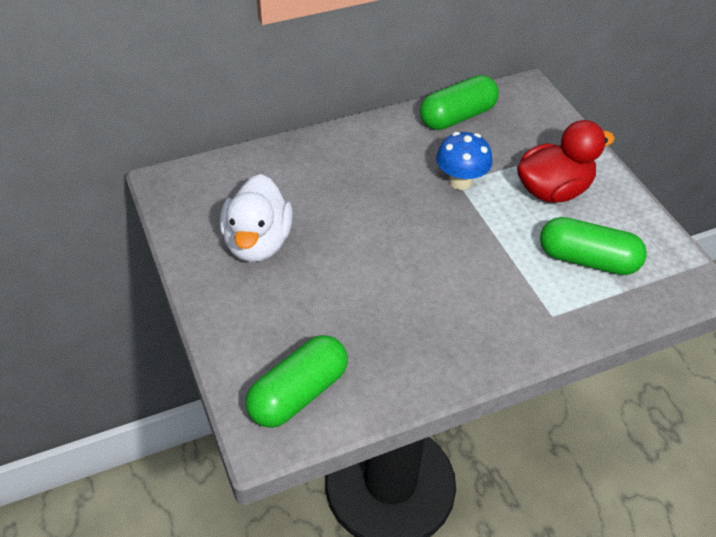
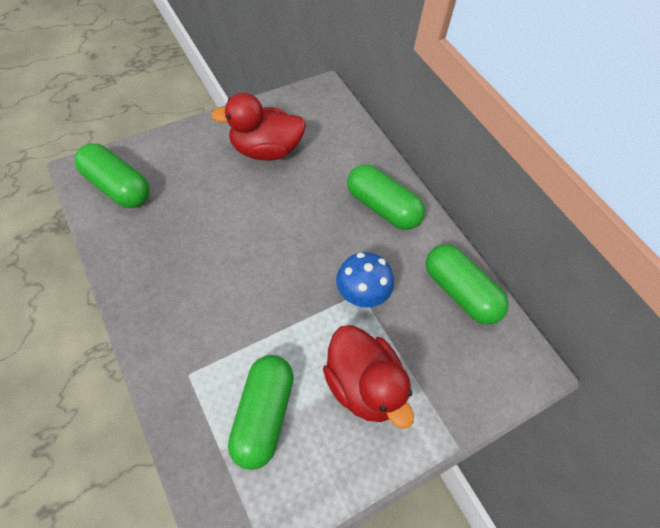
camera: 80 degrees right, 10 degrees up
white duck [220,174,293,262] -> red duck [211,93,306,161]
none -> green capsule [347,164,425,230]

